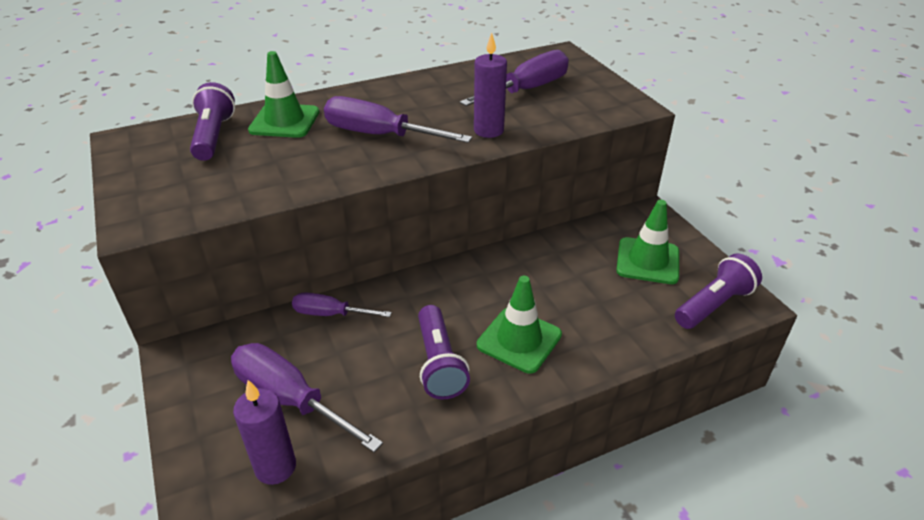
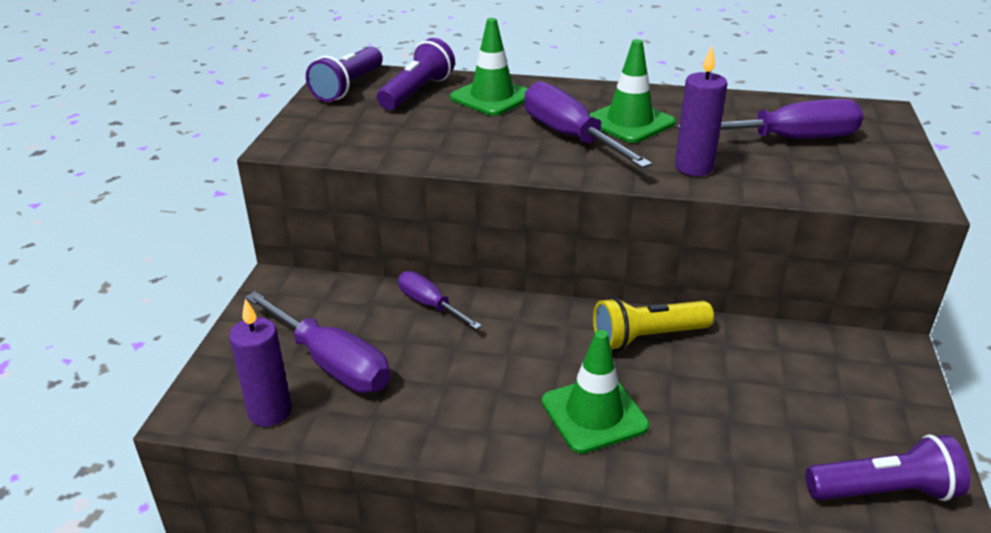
camera: 35 degrees right, 5 degrees down
purple screwdriver [231,343,383,453] -> purple screwdriver turned 150 degrees clockwise [245,291,390,393]
purple flashlight [418,305,470,400] -> purple flashlight moved to [306,46,383,102]
green traffic cone [616,200,679,284] -> green traffic cone moved to [590,39,675,143]
none -> yellow flashlight [593,297,714,351]

